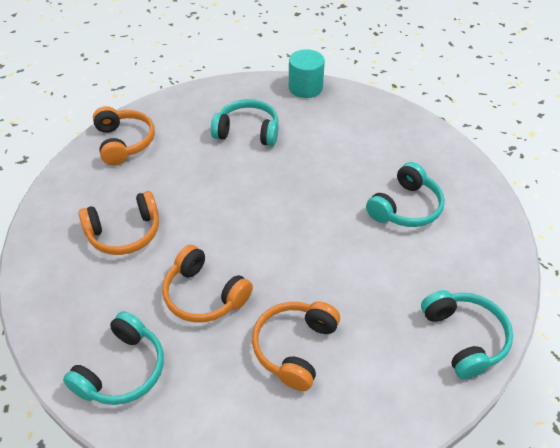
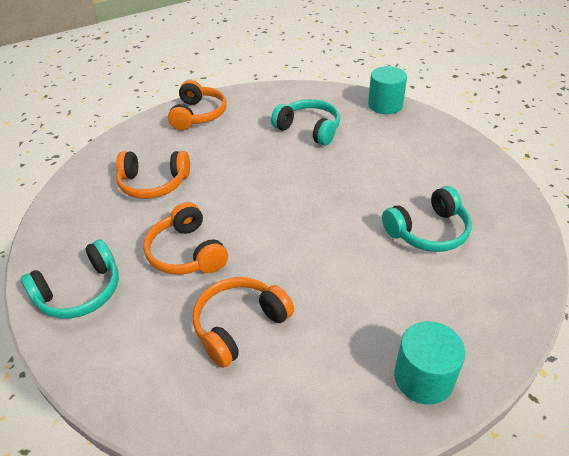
camera: 25 degrees right, 5 degrees down
turquoise headphones [421,290,513,379] -> turquoise cylinder [394,321,465,405]

